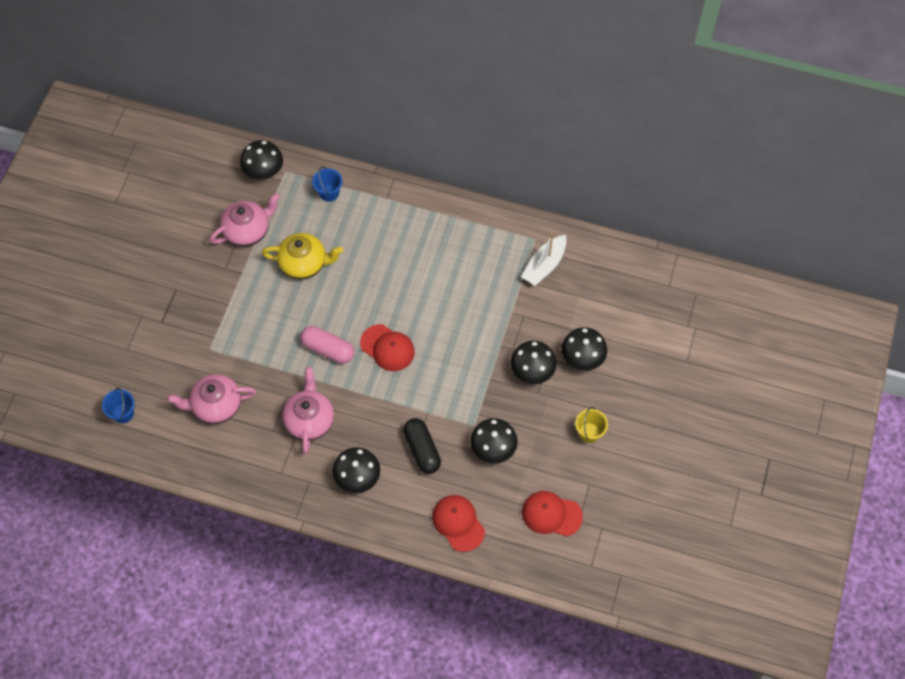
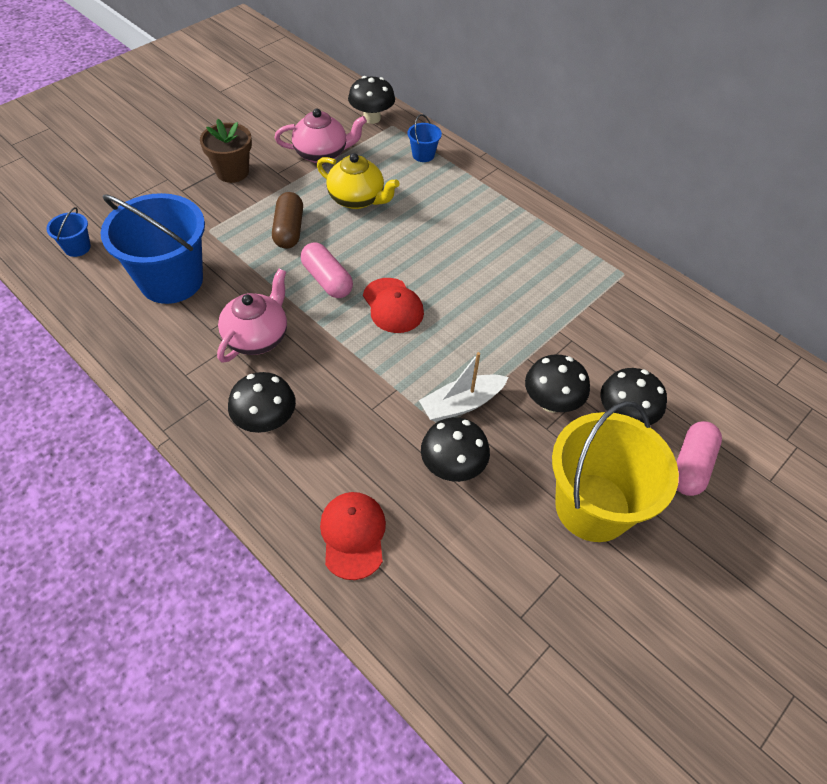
camera: 25 degrees right, 10 degrees down
pink teapot [167,374,256,424] -> blue bucket [101,193,205,304]
black capsule [403,418,441,474] -> none
white boat [521,233,567,286] -> white boat moved to [419,352,508,422]
red cap [522,491,583,536] -> none
yellow bucket [575,407,608,443] -> yellow bucket [552,401,679,542], size x2.37
none -> brown flower pot [200,119,252,183]
none -> brown capsule [272,192,303,249]
none -> pink capsule [677,421,722,496]

